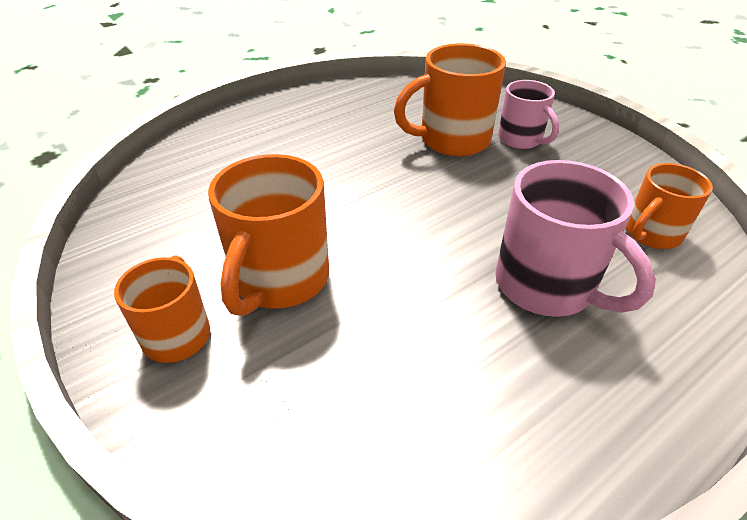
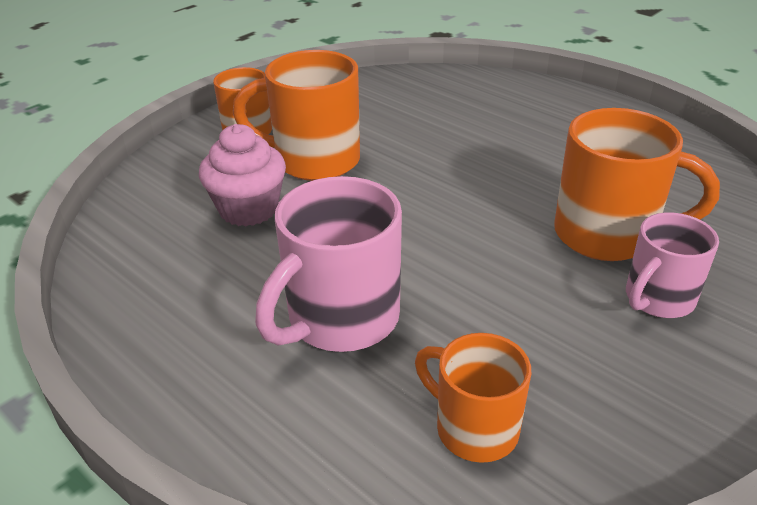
camera: 80 degrees right, 5 degrees down
orange mug [394,43,506,156] -> orange mug turned 135 degrees clockwise [554,108,720,261]
none -> pink cupcake [199,124,286,226]

